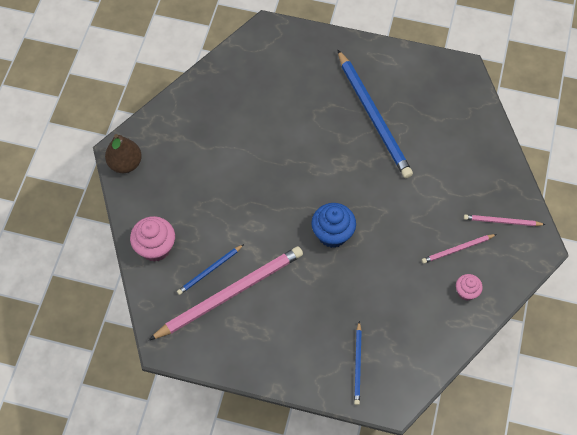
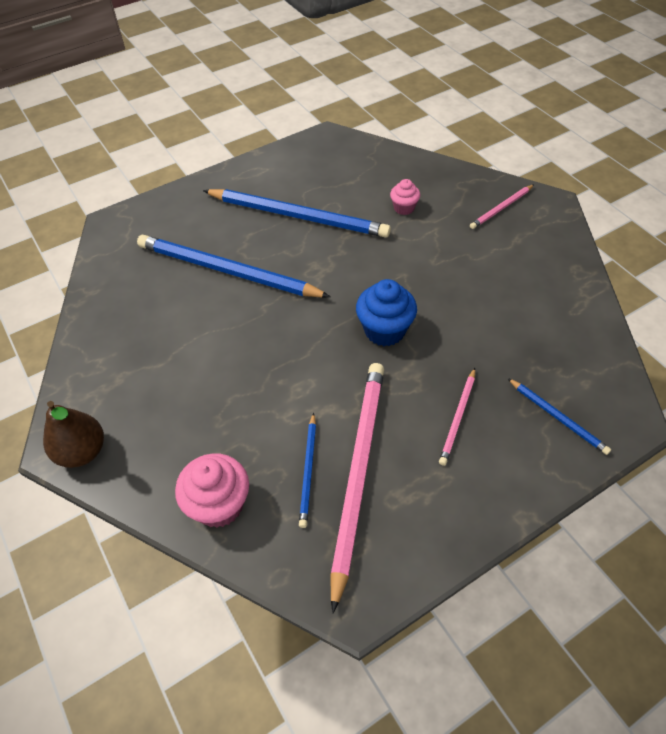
camera: 45 degrees left, 10 degrees down
pink pencil [422,234,497,264] -> pink pencil moved to [439,368,475,466]
pink cupcake [456,274,483,300] -> pink cupcake moved to [390,179,420,215]
none -> blue pencil [137,235,331,298]

